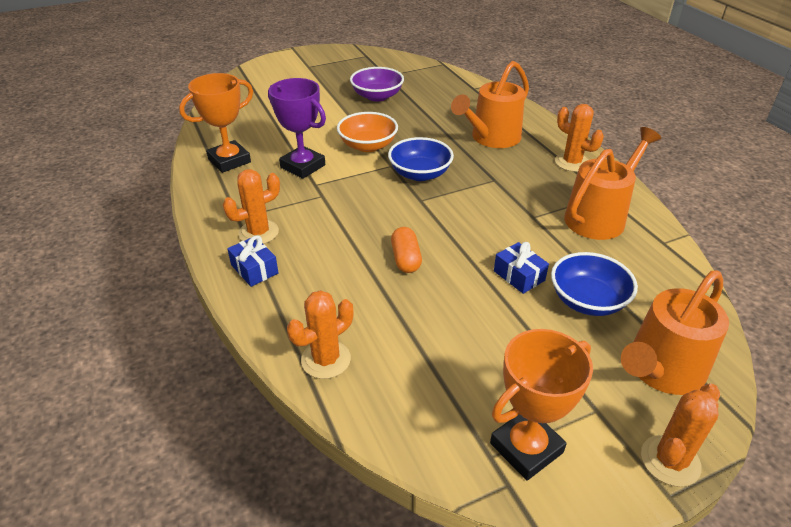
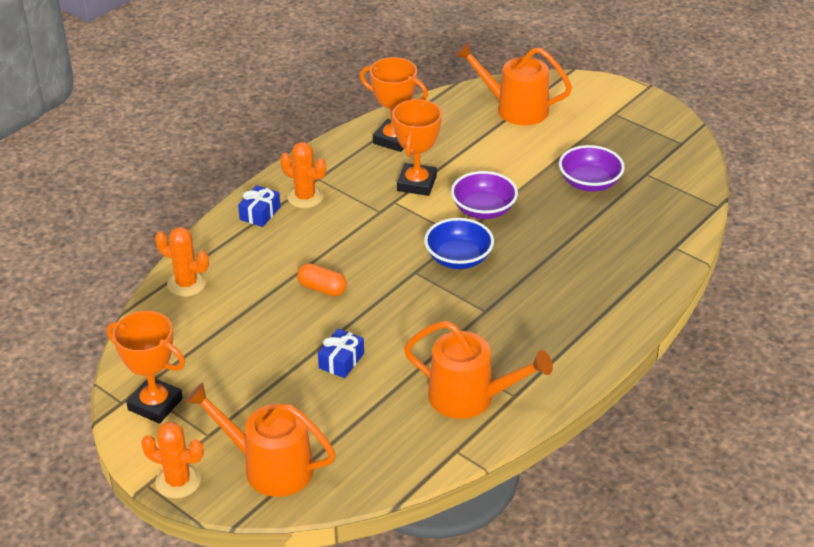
camera: 65 degrees right, 0 degrees up
purple trophy [268,78,326,179] -> orange trophy [392,99,442,196]
orange bowl [337,112,398,152] -> purple bowl [451,171,518,219]
orange capsule [391,227,422,273] -> orange capsule turned 60 degrees clockwise [297,263,347,296]
orange watering can [451,61,529,148] -> orange watering can moved to [455,42,572,125]
blue bowl [551,252,638,316] -> none
orange cactus [555,104,604,172] -> none

